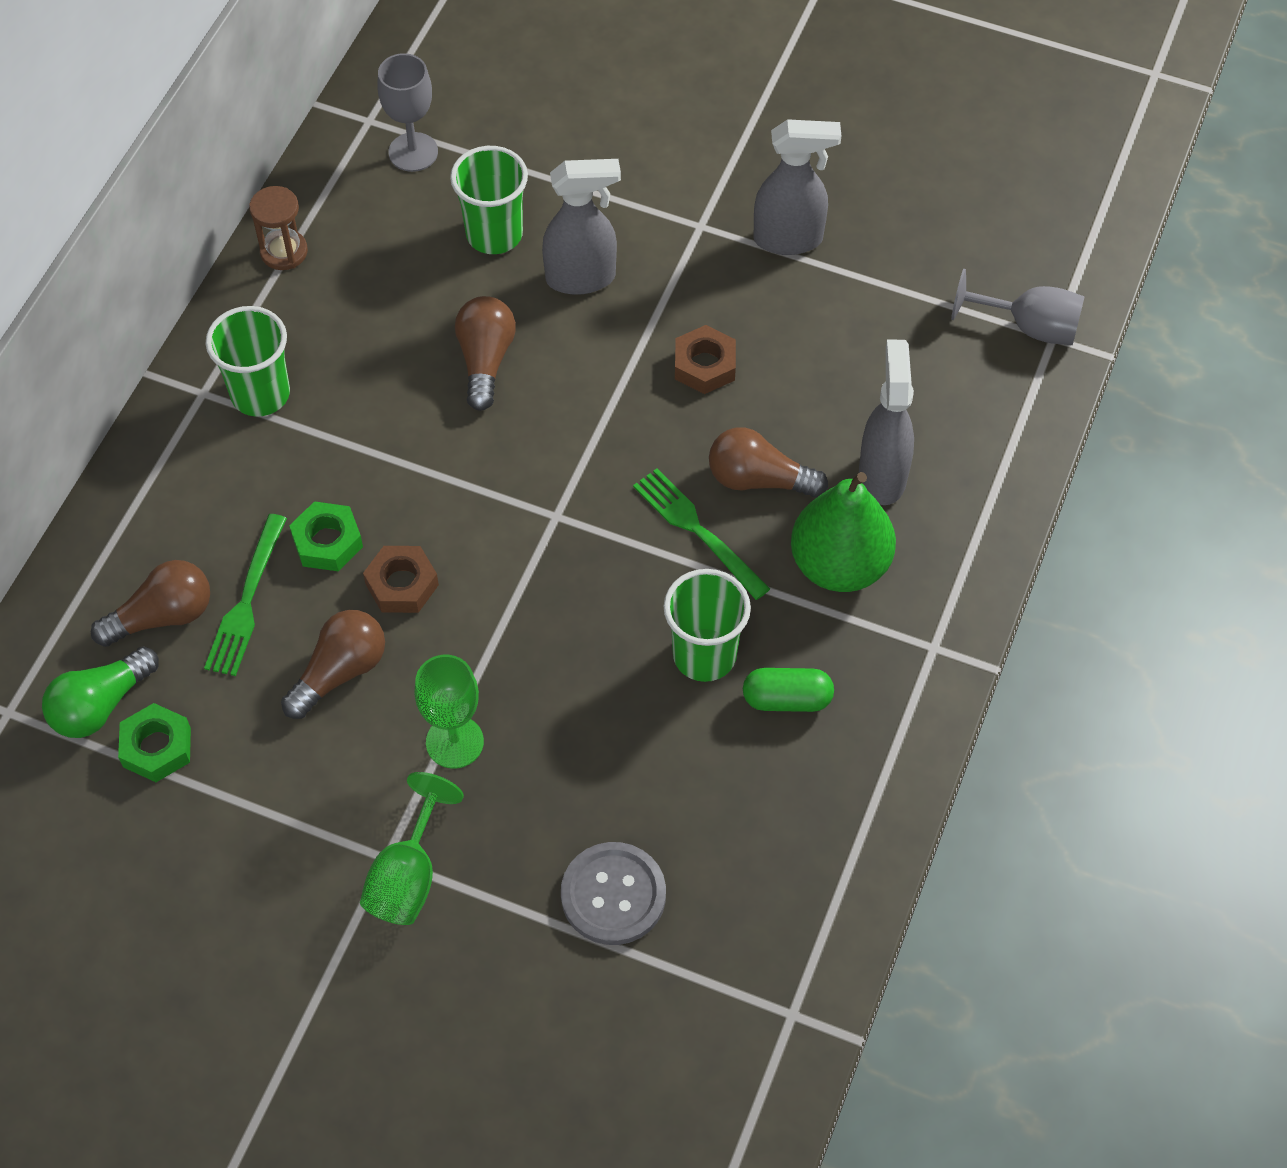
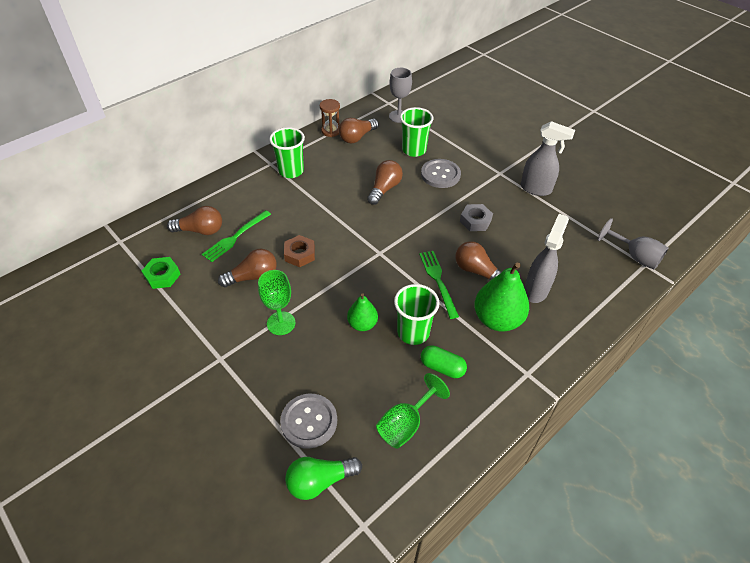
camera: 25 degrees right, 10 degrees down
green light bulb [42,646,159,738] -> green light bulb moved to [285,457,362,500]
green nut [289,501,363,571] -> none
green goblet [360,772,464,925] -> green goblet moved to [376,373,450,449]
grey spray bottle [542,159,621,295] -> grey button [421,159,461,188]
brown nut [675,325,736,394] -> grey nut [460,204,493,231]
none -> brown light bulb [339,118,379,143]
none -> green pear [347,293,378,331]

